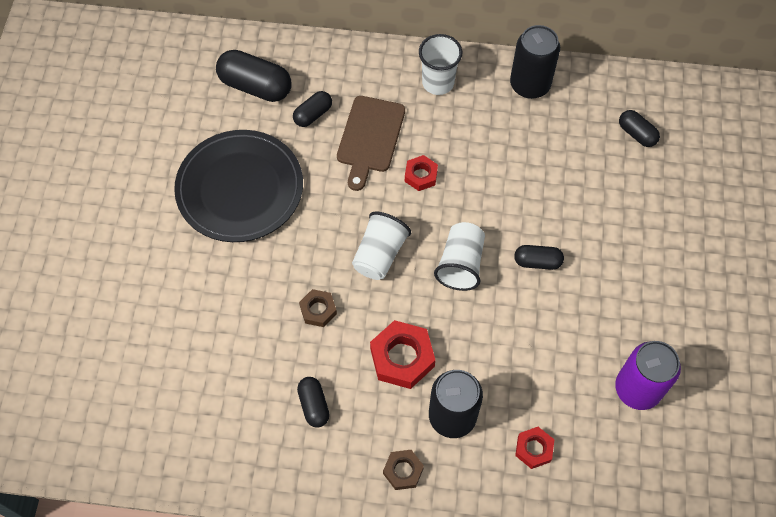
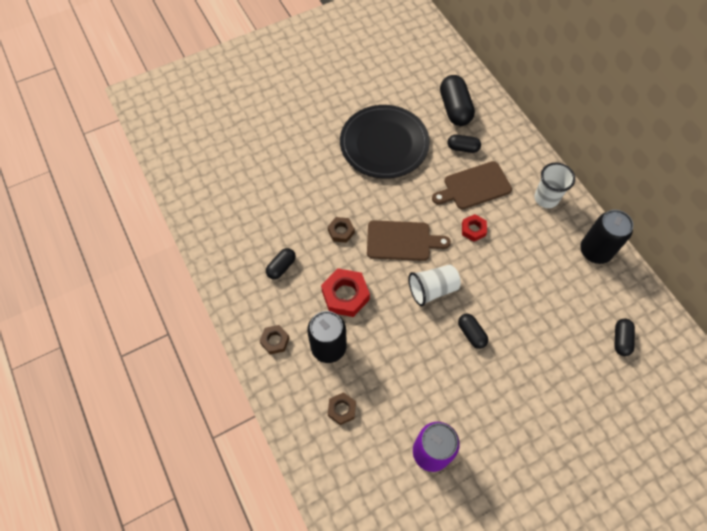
camera: 55 degrees right, 0 degrees up
white cup [352,211,411,280] -> brown cutting board [367,221,451,261]
red nut [515,427,555,469] -> brown nut [328,392,356,425]

